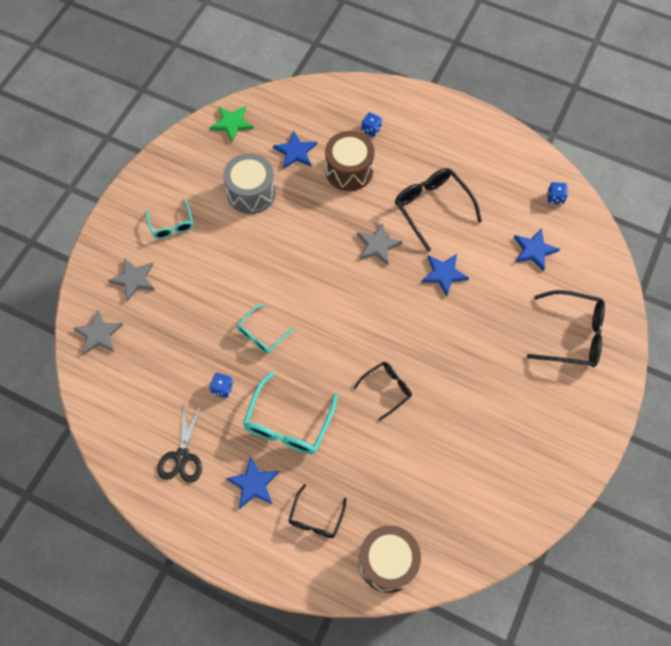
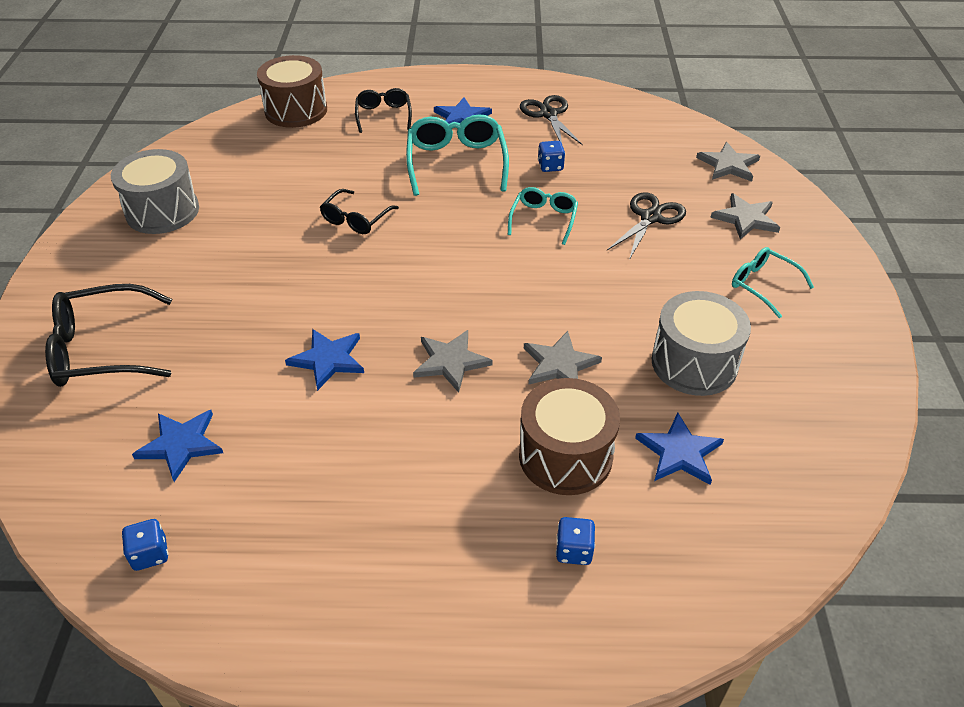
camera: 155 degrees right, 20 degrees down
green star [210,106,254,142] -> none
black glasses [395,168,482,252] -> none
none -> grey drum [111,149,199,234]
none -> grey star [524,331,602,384]
none -> black scissors [607,192,686,260]

